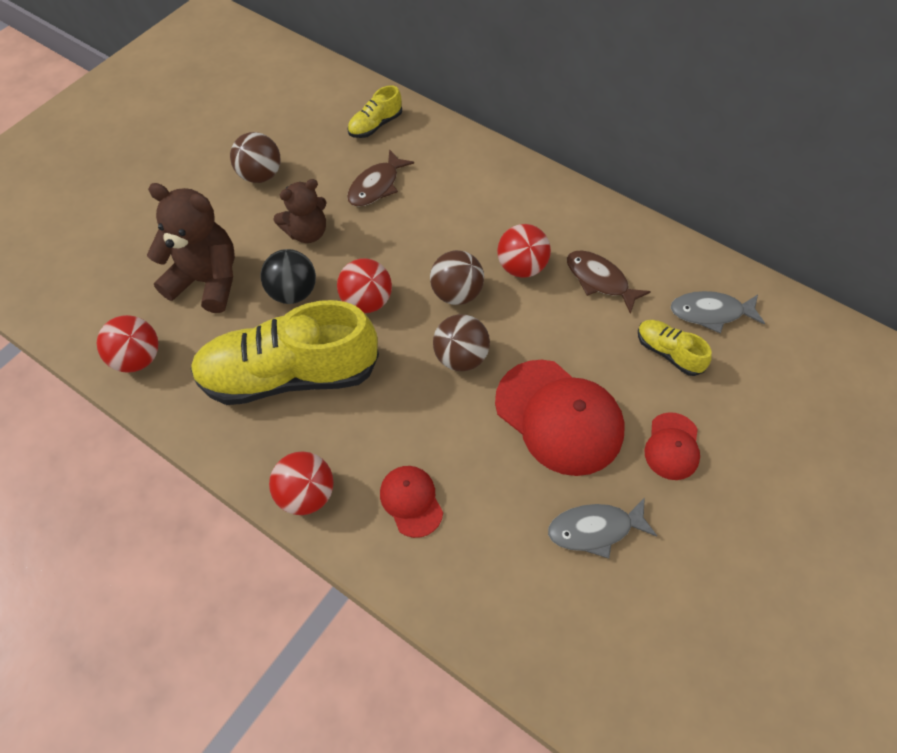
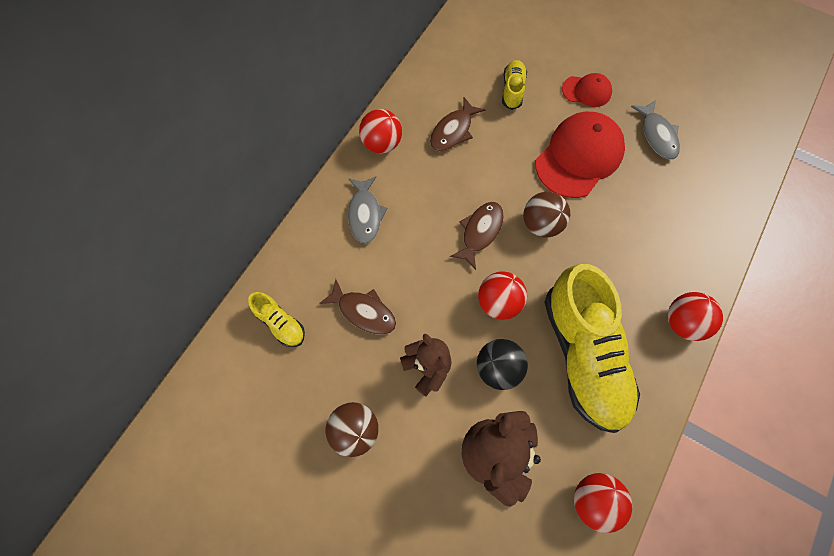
camera: 95 degrees left, 10 degrees up
red cap [380,466,443,538] -> none
brown ball [430,250,484,305] -> brown fish [450,202,504,270]
red ball [497,224,551,278] -> red ball moved to [359,109,402,153]
yellow shoe [638,320,712,376] -> yellow shoe turned 150 degrees clockwise [502,60,527,110]
grey fish [671,291,765,333] -> grey fish moved to [348,176,387,243]

